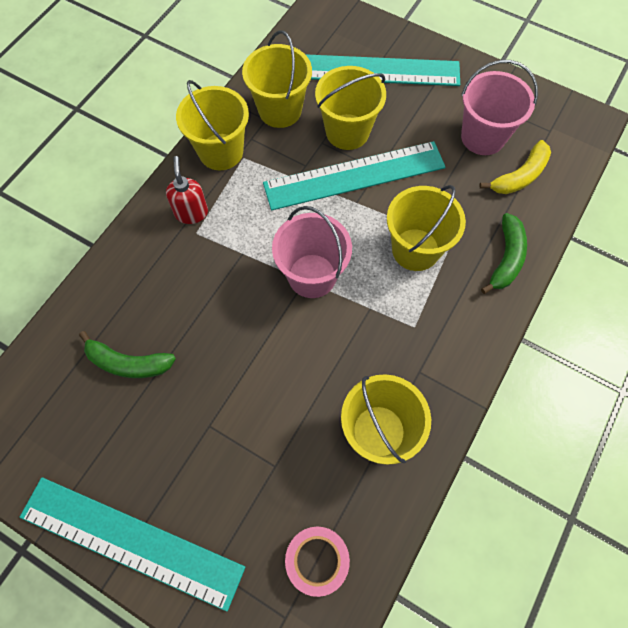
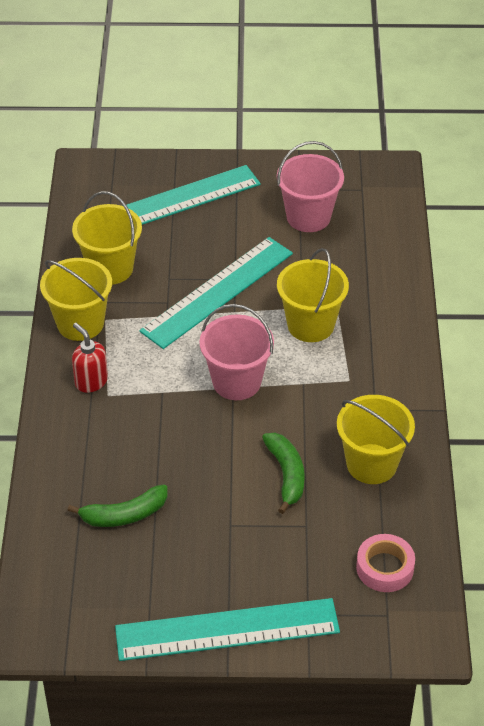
camera: 30 degrees left, 20 degrees down
yellow bucket [315,66,386,150] -> none
yellow banana [479,140,551,194] -> none
green banana [481,213,527,294] -> green banana moved to [262,433,305,514]

